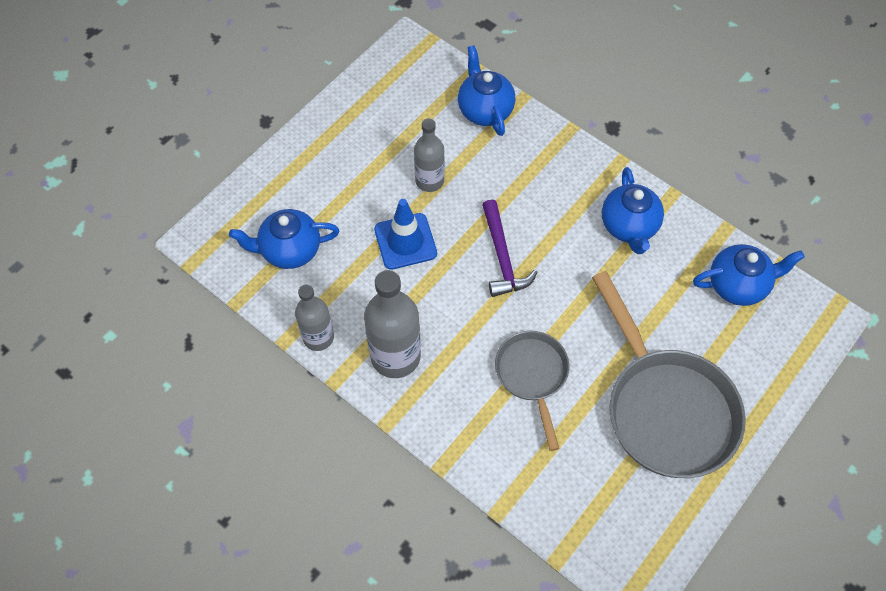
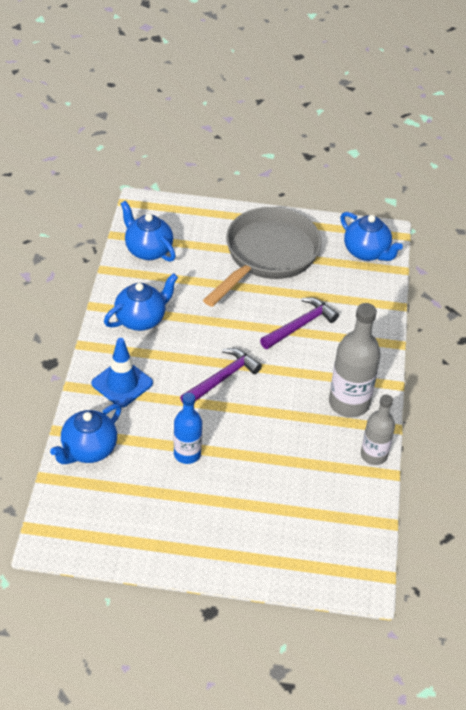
camera: 125 degrees left, 15 degrees down
blue teapot [229,209,339,269] -> blue teapot moved to [340,212,403,261]
blue traffic cone [374,199,437,270] -> blue traffic cone moved to [91,338,153,408]
grey bottle [414,118,445,192] -> blue bottle [174,393,202,464]
grey pan [495,331,569,451] -> purple hammer [260,297,339,349]

